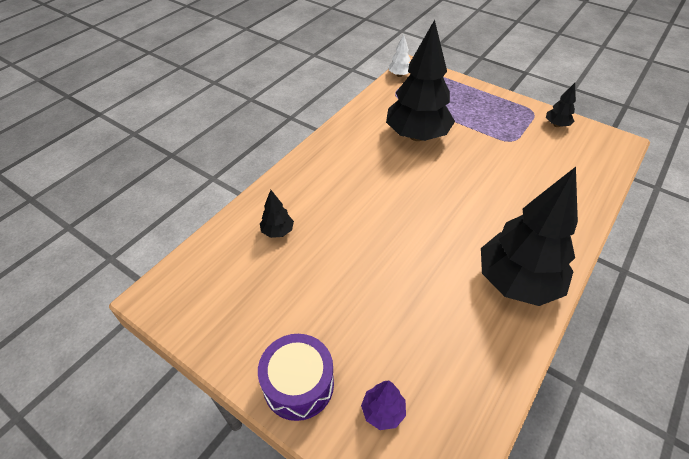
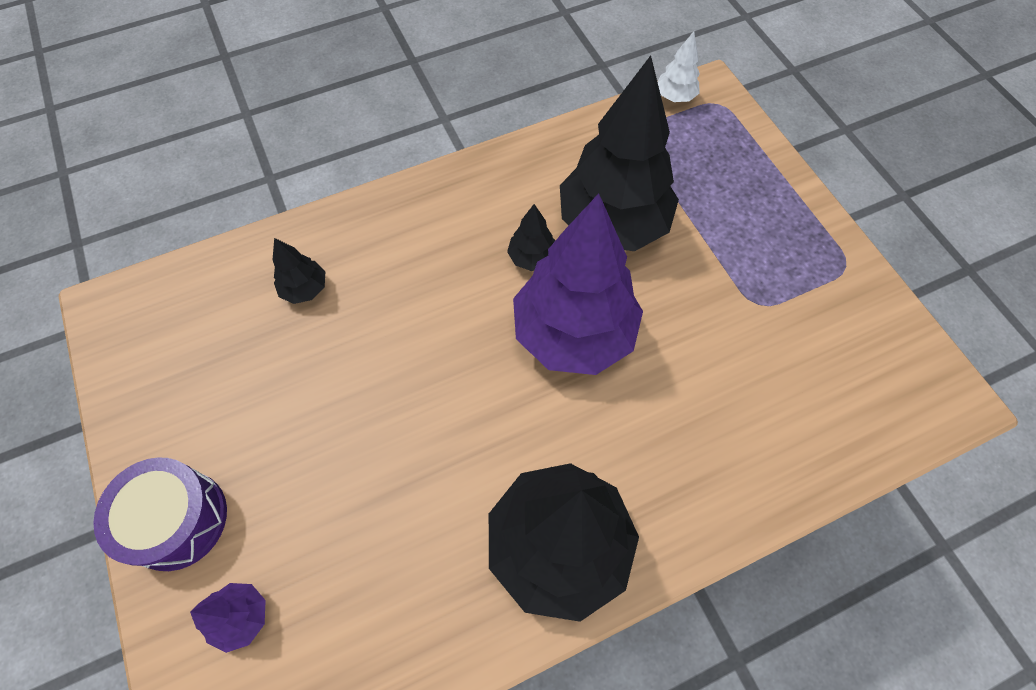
camera: 30 degrees right, 15 degrees up
black tree [546,83,576,127] -> black tree moved to [507,204,555,271]
none -> purple tree [513,193,643,375]

